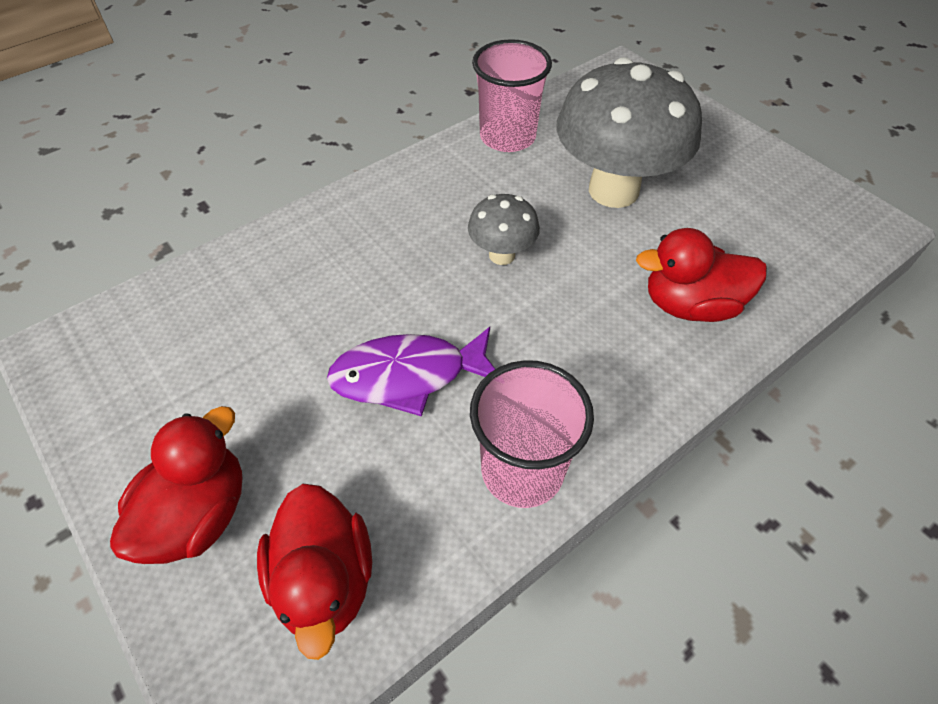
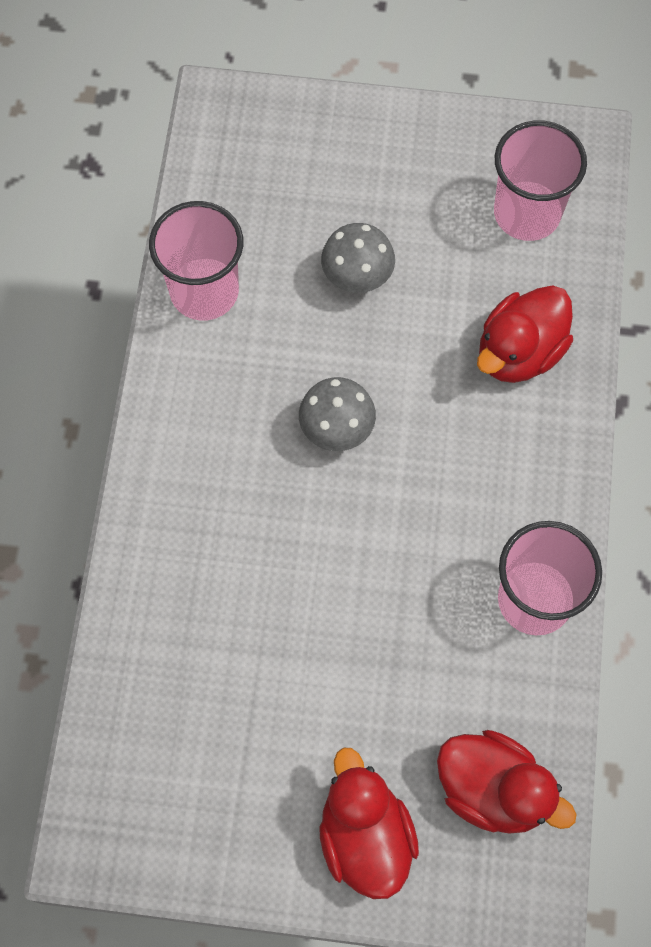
camera: 45 degrees left, 15 degrees up
purple fish [327,327,495,416] -> none
grey mushroom [556,57,702,208] -> grey mushroom [321,223,395,293], size x0.49
none -> pink cup [494,120,587,241]

